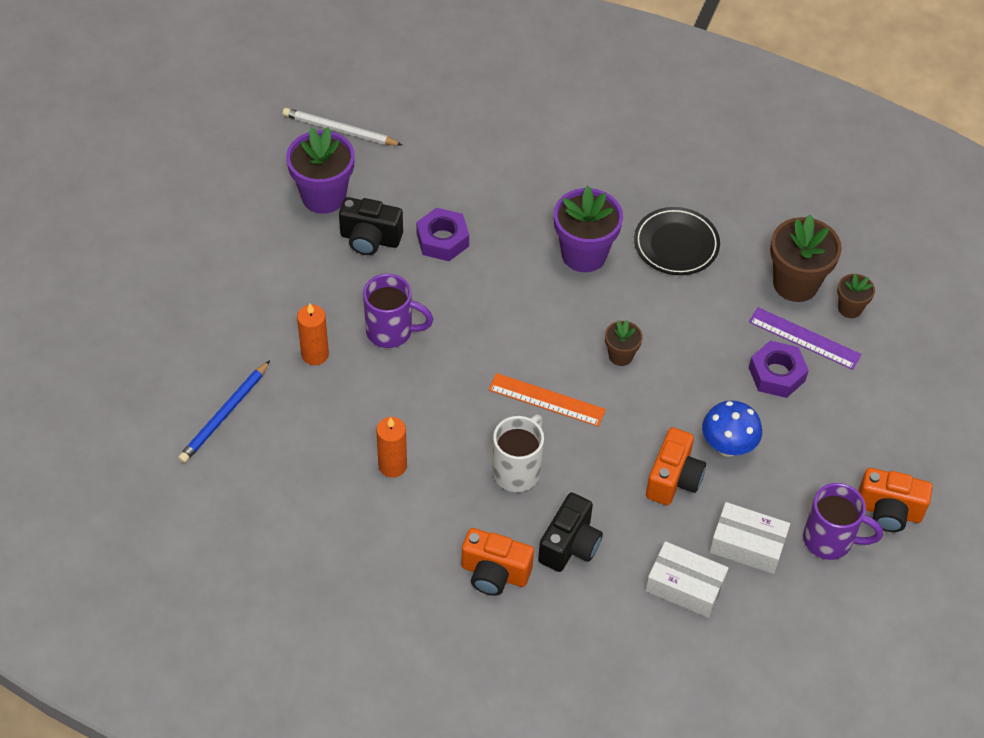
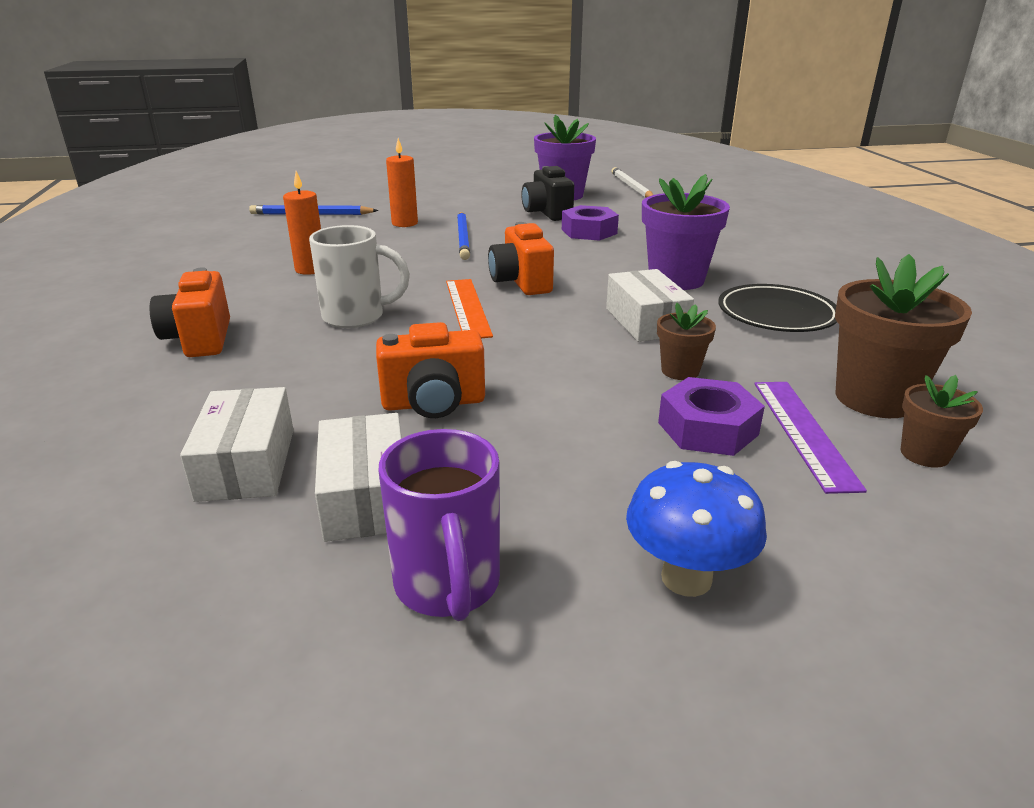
camera: 60 degrees right, 25 degrees down
purple mug [363,274,433,348] -> blue pencil [457,212,470,260]
black camera [538,493,603,572] -> none
brown flower pot [605,320,643,366] -> brown flower pot moved to [657,302,716,380]
blue mushroom [702,400,762,457] -> blue mushroom moved to [626,461,767,597]
orange camera [858,468,933,532] -> orange camera moved to [488,222,554,295]
none -> white box [606,269,694,342]

